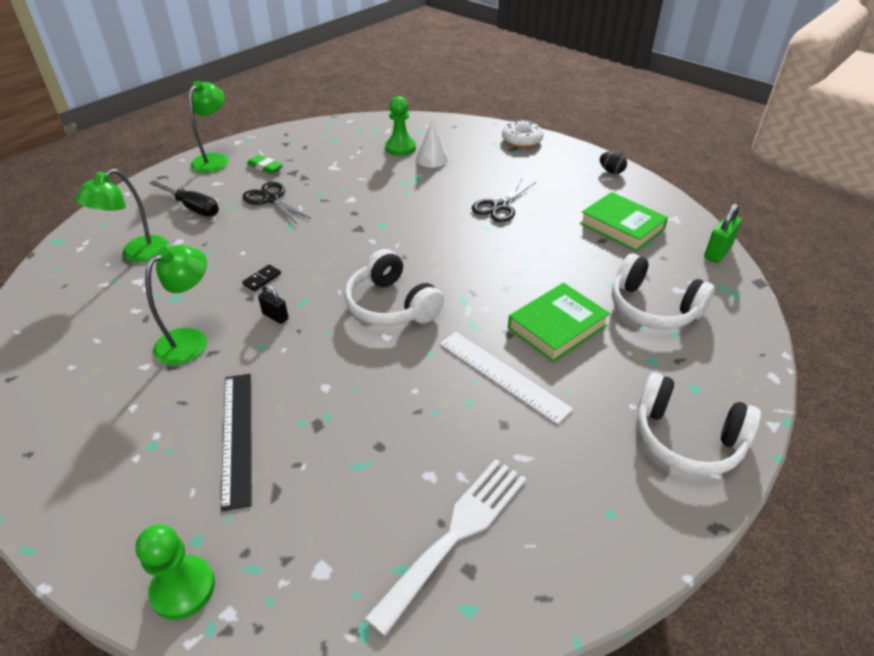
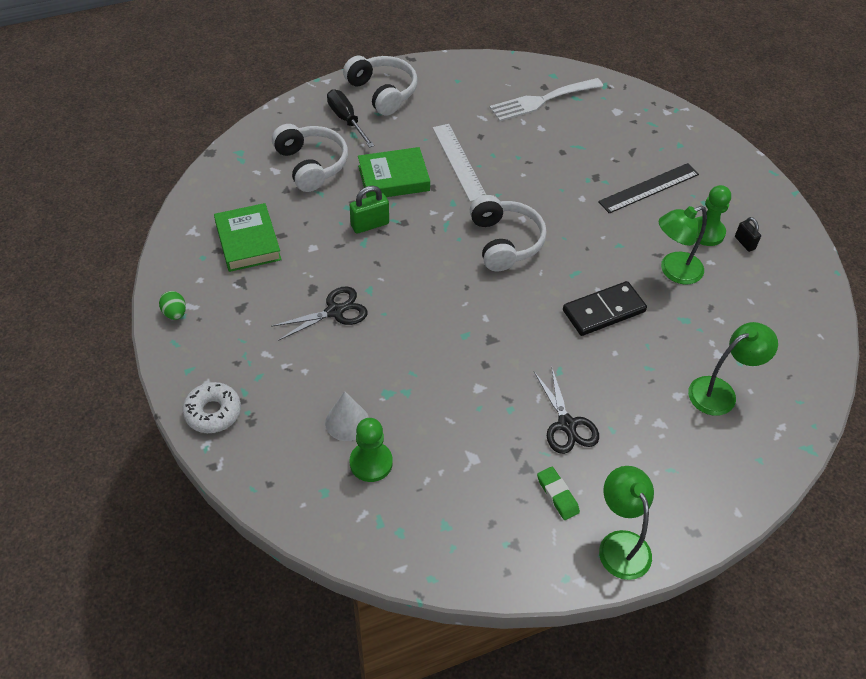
camera: 155 degrees left, 10 degrees up
green pawn [135,524,215,620] -> green pawn moved to [696,185,731,246]
black screwdriver [149,180,219,217] -> black screwdriver moved to [327,89,375,148]
green lamp [189,81,229,173] -> green lamp turned 120 degrees clockwise [599,466,654,580]
black ruler [221,374,252,512] -> black ruler turned 45 degrees clockwise [598,163,699,214]
black domino [242,265,281,291] -> black domino [563,281,647,336], size x2.23
black padlock [258,284,289,324] -> black padlock moved to [735,217,761,252]
black egg [600,151,627,174] -> green egg [159,291,186,320]
green padlock [704,203,742,263] -> green padlock moved to [350,186,389,234]

